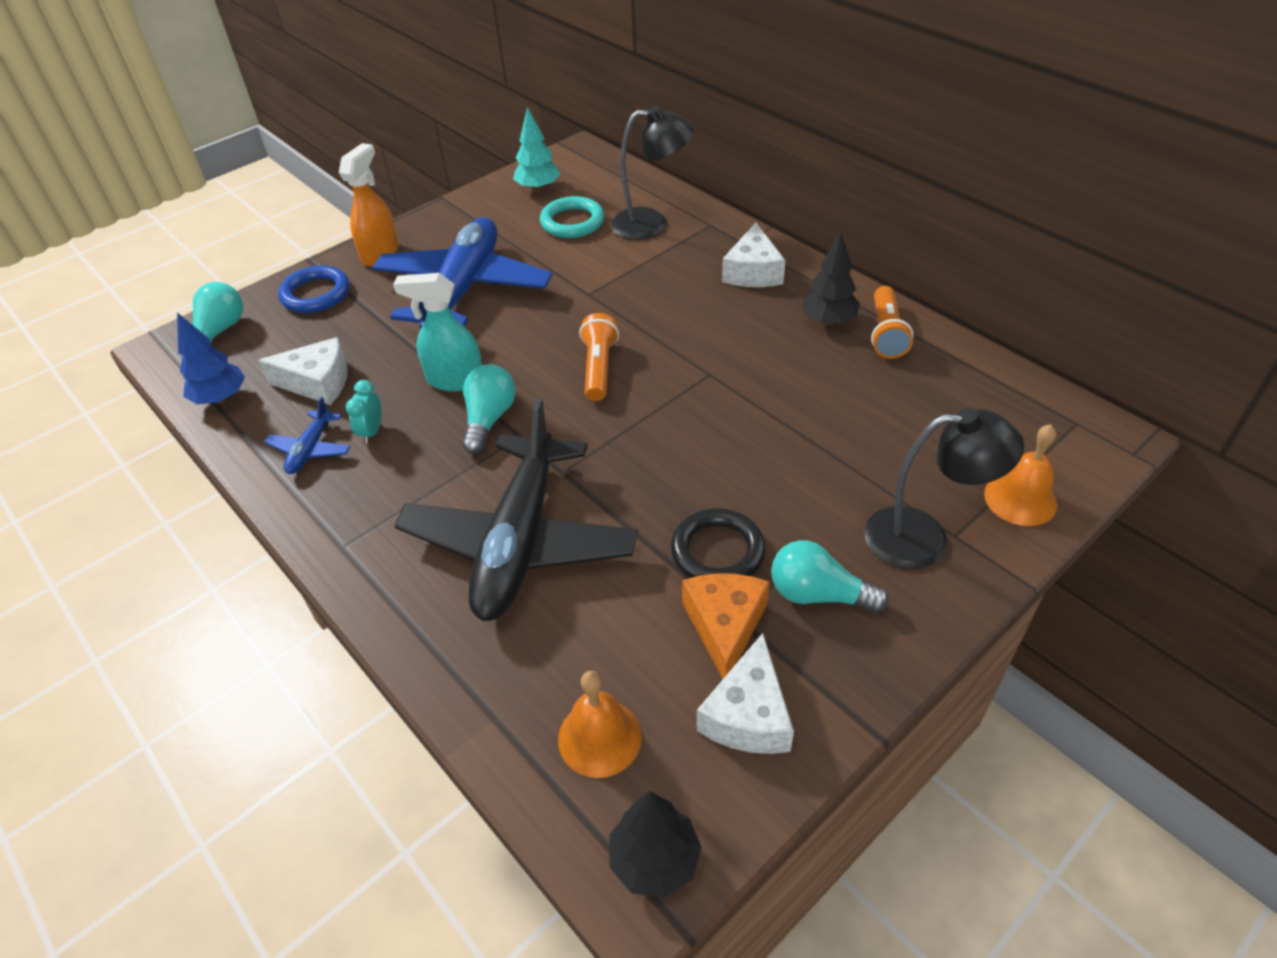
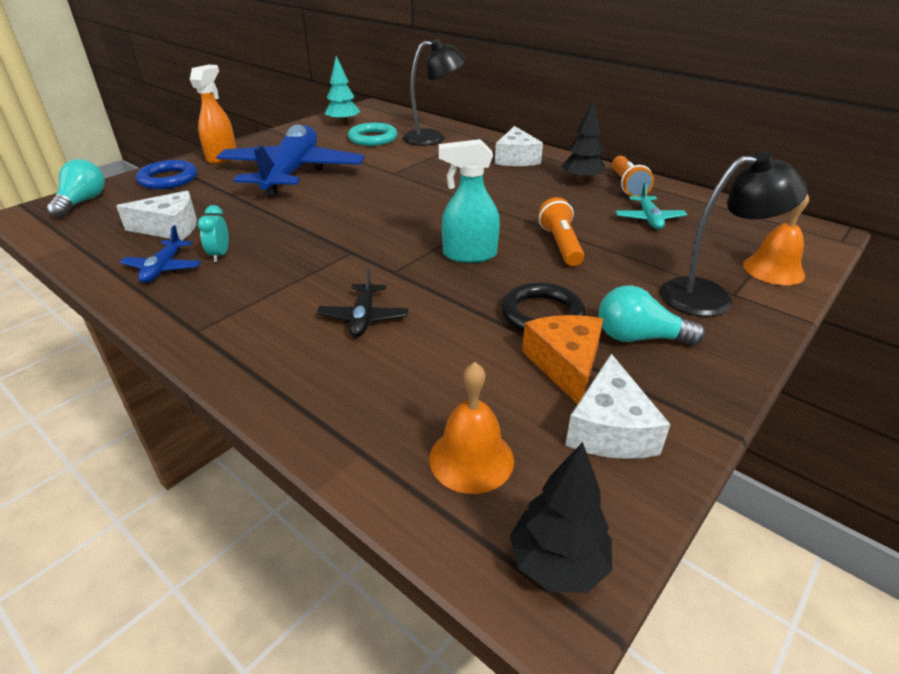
camera: 10 degrees left, 10 degrees down
blue tree [177,313,245,404] -> none
turquoise spray bottle [393,273,482,392] -> turquoise spray bottle moved to [439,139,500,263]
black plane [394,398,638,621] -> black plane [317,268,408,337], size x0.41
turquoise light bulb [462,364,516,454] -> none
orange flashlight [579,313,619,401] -> orange flashlight moved to [538,197,584,266]
none -> turquoise plane [615,182,687,229]

